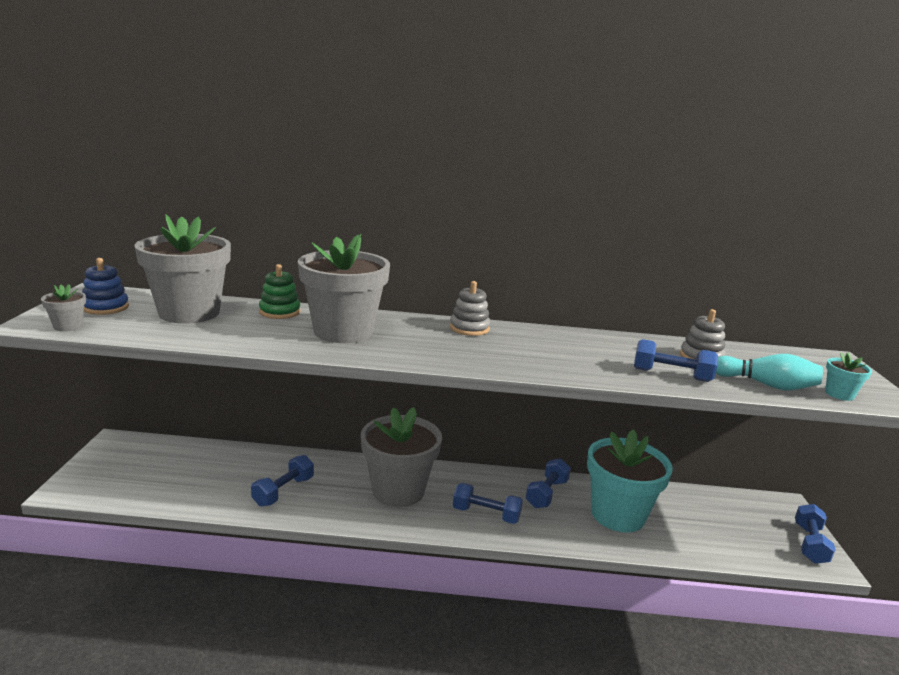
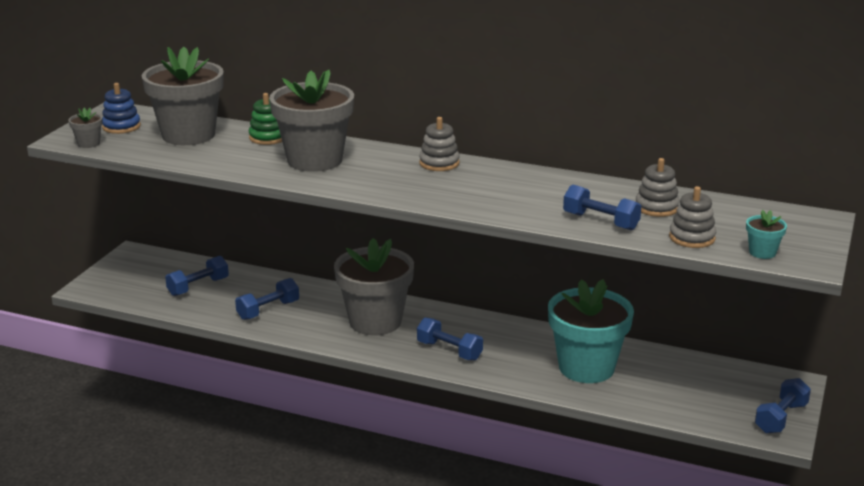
camera: 20 degrees right, 5 degrees up
blue dumbbell [526,459,571,508] -> blue dumbbell moved to [165,256,229,296]
turquoise bowling pin [716,354,823,390] -> grey stacking toy [669,186,716,248]

